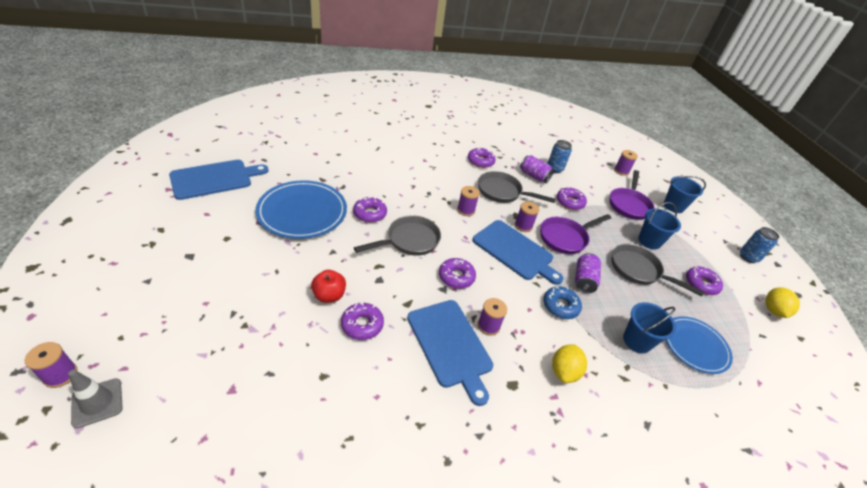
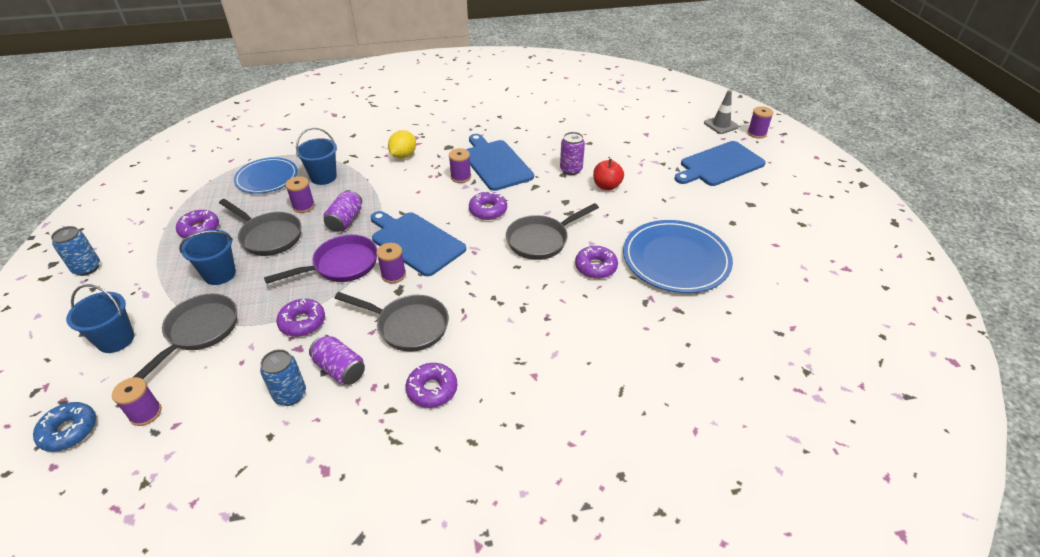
camera: 175 degrees left, 0 degrees up
blue cutting board [169,160,268,200] -> blue cutting board moved to [674,141,766,186]
purple donut [341,303,384,340] -> purple can [560,132,585,175]
purple spool [457,186,480,216] -> purple spool moved to [285,176,315,213]
blue donut [543,286,582,319] -> blue donut moved to [33,402,96,452]
purple pan [609,170,655,220] -> grey pan [132,294,237,379]
yellow lemon [765,287,800,318] -> none

